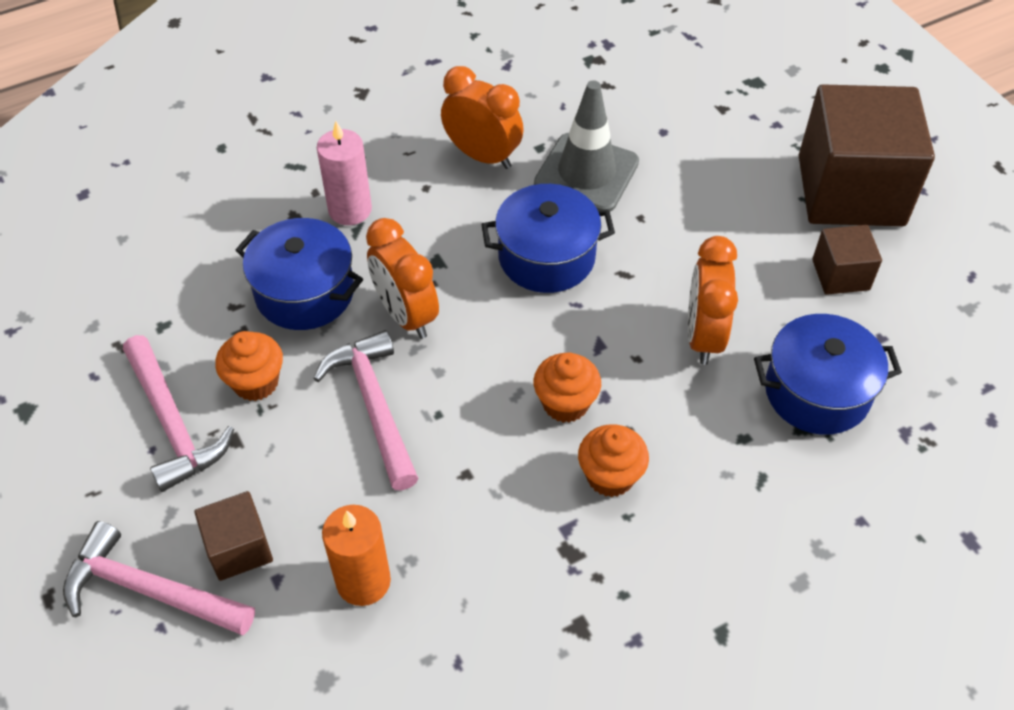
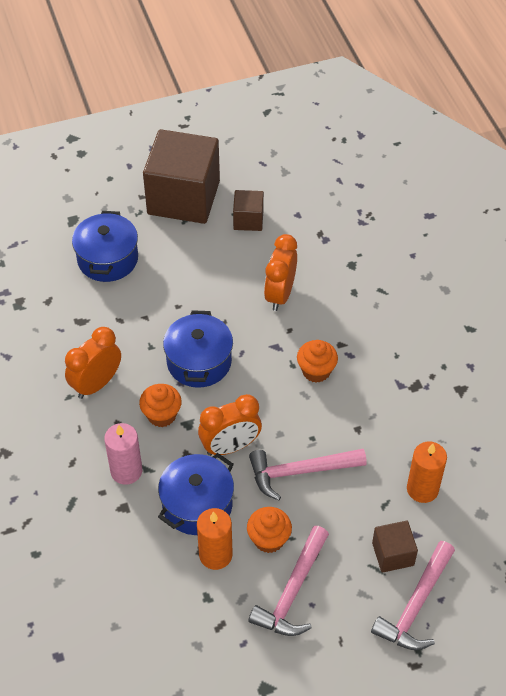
camera: 80 degrees left, 0 degrees up
pink hammer [123,335,234,492] -> pink hammer turned 135 degrees clockwise [248,526,329,636]
grey traffic cone [534,80,639,211] -> none
orange cupcake [578,424,649,497] -> orange cupcake moved to [139,384,182,427]
orange clock [688,236,738,365] -> orange clock turned 90 degrees clockwise [264,234,297,311]
blue pot [754,314,902,435] -> blue pot moved to [72,211,138,282]
none -> orange candle [197,508,233,570]

